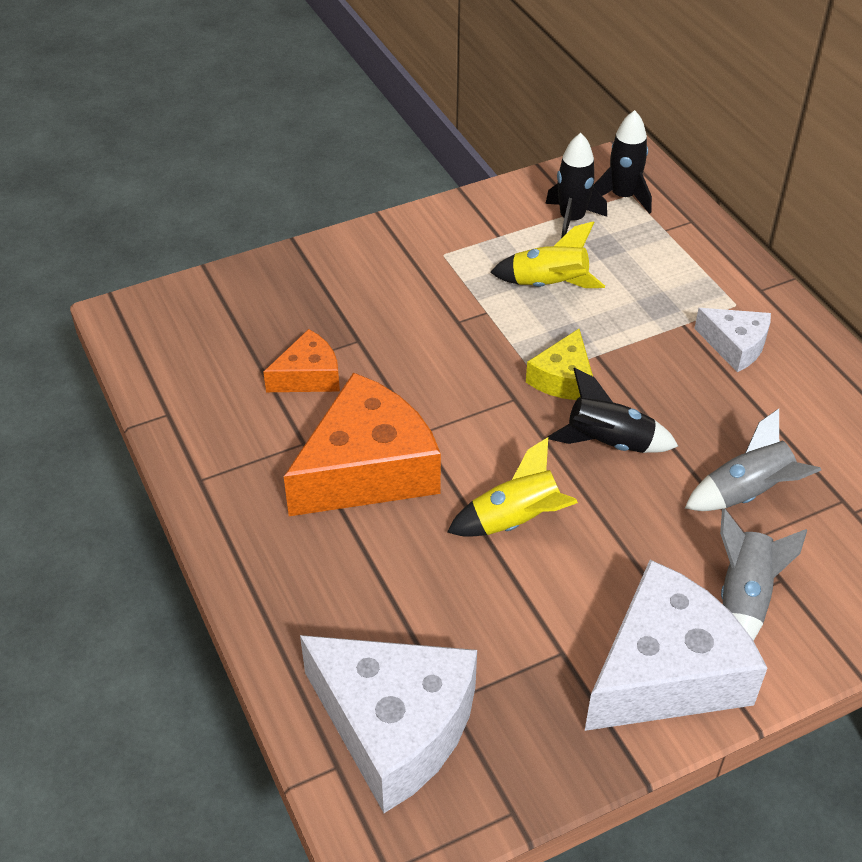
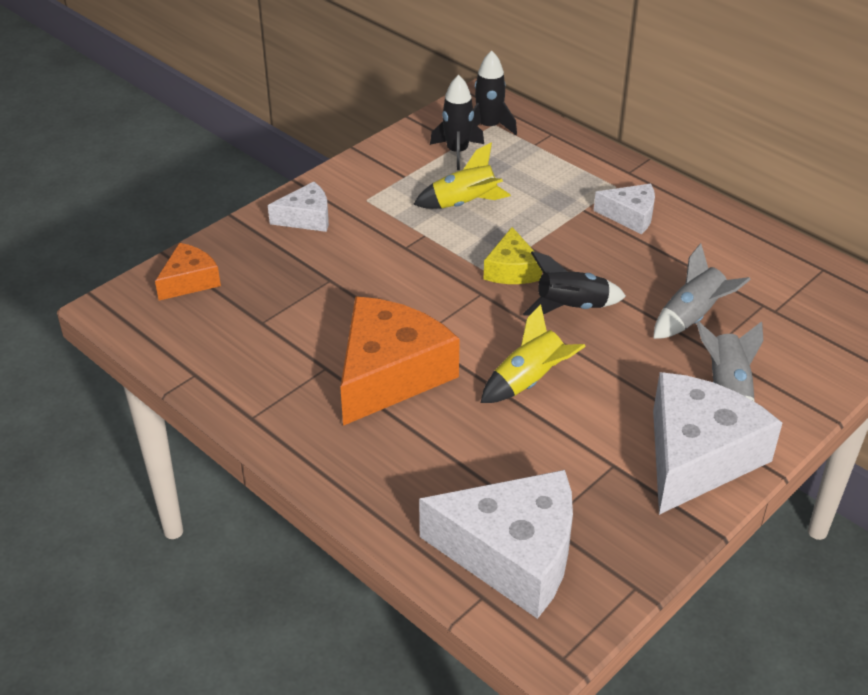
camera: 20 degrees left, 5 degrees down
orange cheese [263,329,340,392] -> orange cheese moved to [155,243,221,301]
none -> white cheese [268,181,329,232]

